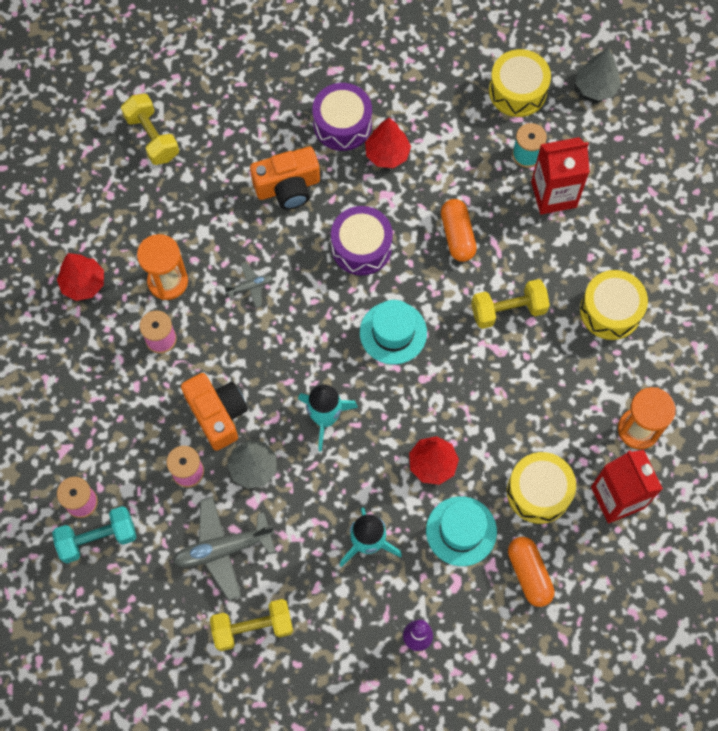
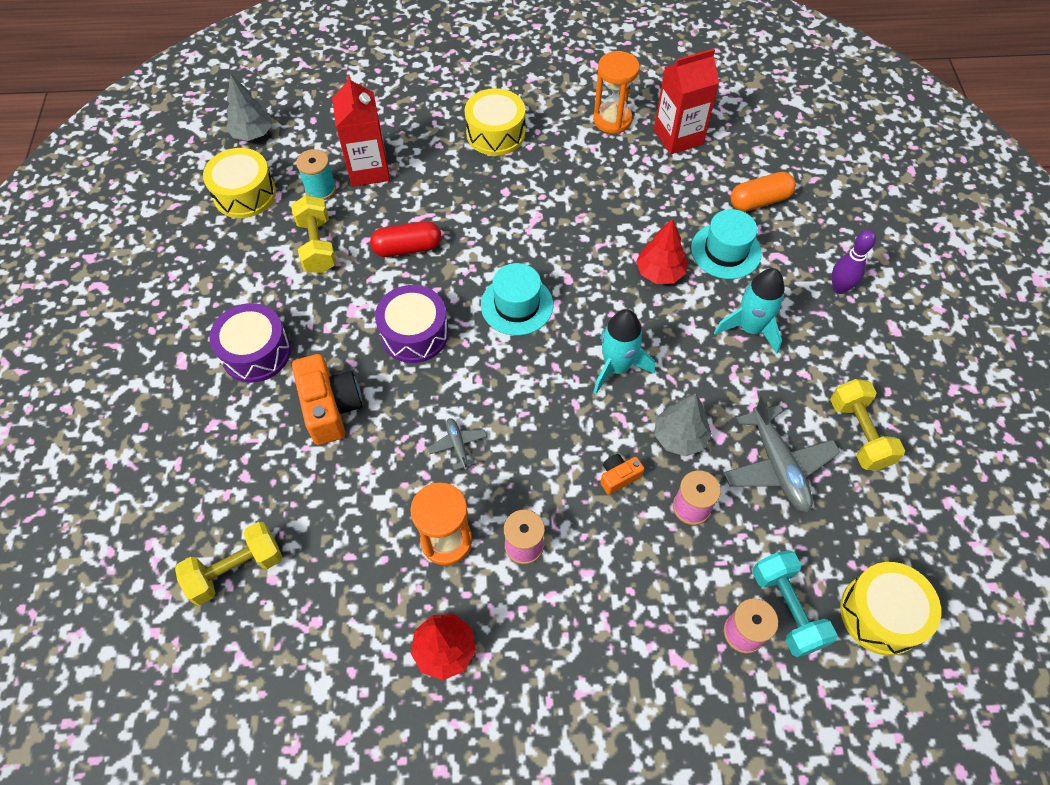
camera: 90 degrees left, 10 degrees down
orange camera [181,373,248,451] -> orange camera [600,454,644,495], size x0.50
red tree [365,118,411,168] -> none
orange capsule [441,199,477,262] -> red capsule [370,221,441,257]
yellow dumbbell [471,279,550,329] -> yellow dumbbell moved to [291,195,337,273]
yellow drum [507,452,576,524] -> yellow drum moved to [840,562,941,656]

